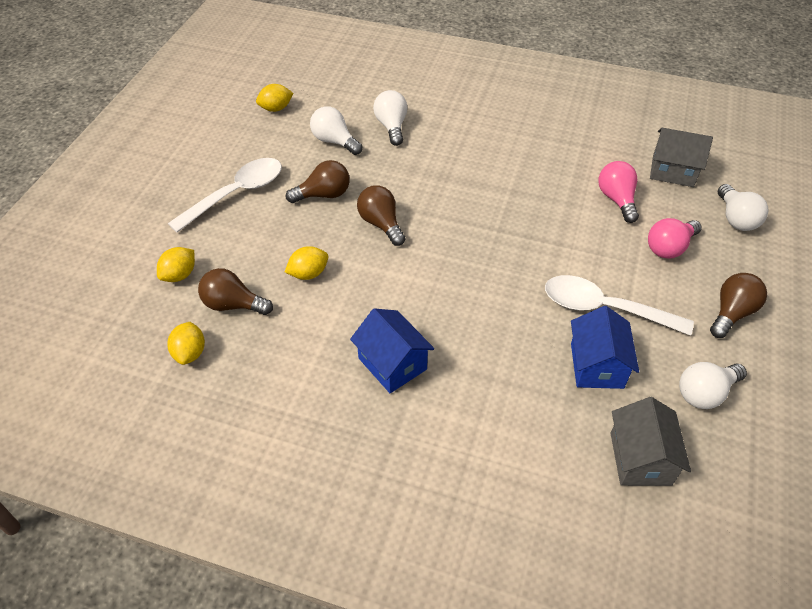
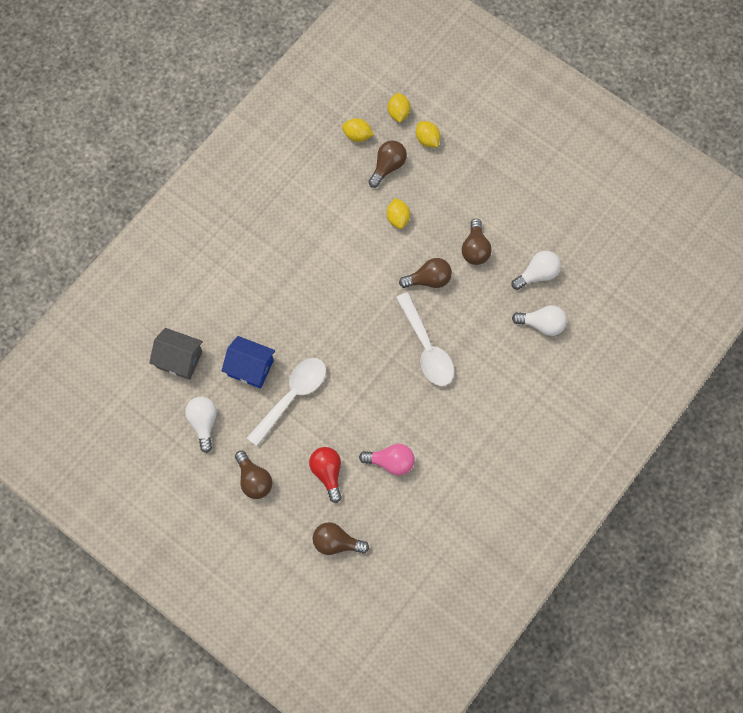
camera: 110 degrees right, 20 degrees up
white spoon [168,158,282,233] -> white spoon moved to [396,292,454,386]
yellow lemon [256,84,293,112] -> yellow lemon moved to [388,93,410,123]
blue house [350,308,434,393] -> none
pink light bulb [648,218,702,259] -> red light bulb [309,447,342,503]
grey house [650,128,713,187] -> none
white light bulb [718,184,769,231] -> brown light bulb [313,522,369,555]

